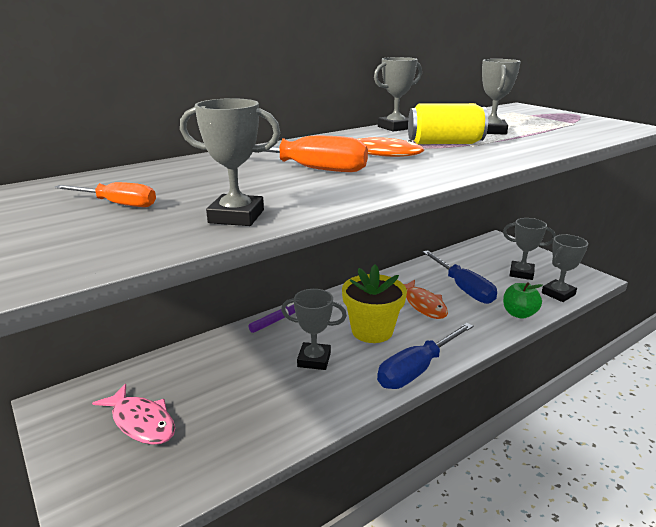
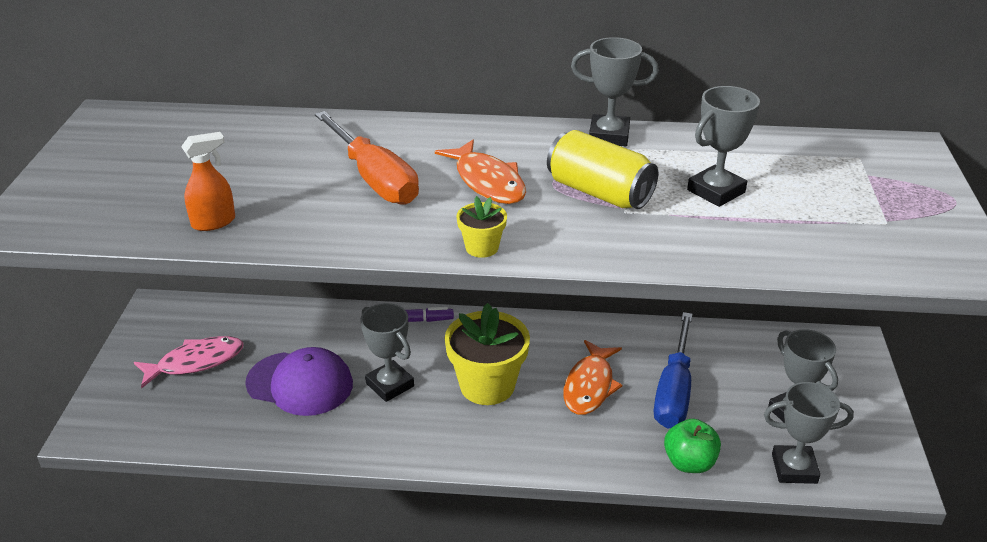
camera: 40 degrees right, 10 degrees up
orange screwdriver [54,182,156,207] -> none
pink fish [92,384,175,445] -> pink fish turned 105 degrees counterclockwise [134,336,244,389]
grey trophy [180,98,280,226] -> orange spray bottle [181,132,235,231]
blue screwdriver [377,323,473,389] -> none
none -> purple cap [245,347,353,416]
none -> yellow flower pot [456,196,507,258]

